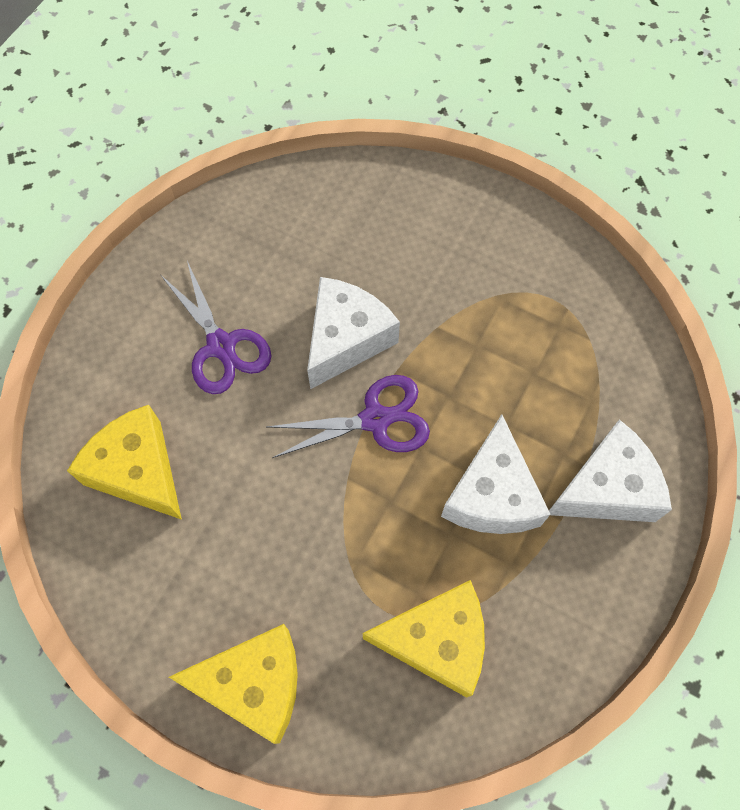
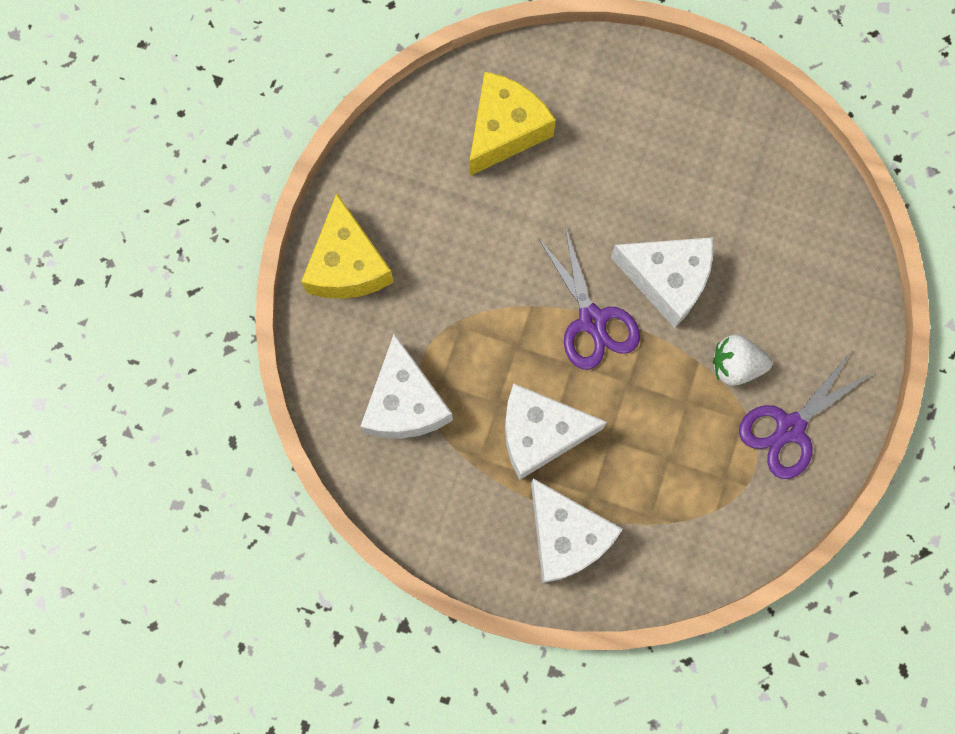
camera: 80 degrees right, 10 degrees up
purple scissors [161,261,271,394] -> purple scissors moved to [739,351,874,479]
yellow cheese [363,580,485,698] -> white cheese [360,334,453,439]
none -> white strawberry [713,335,772,386]

